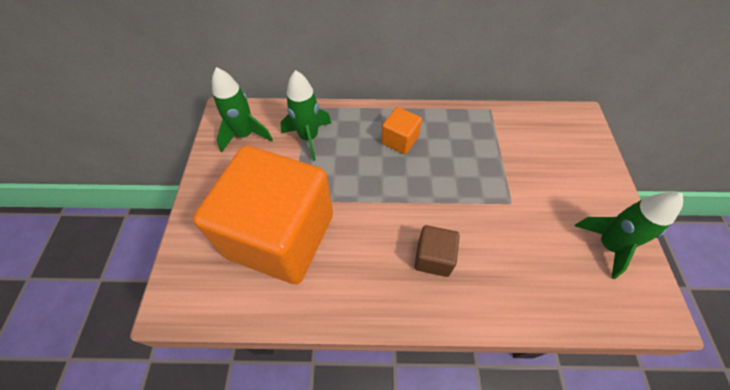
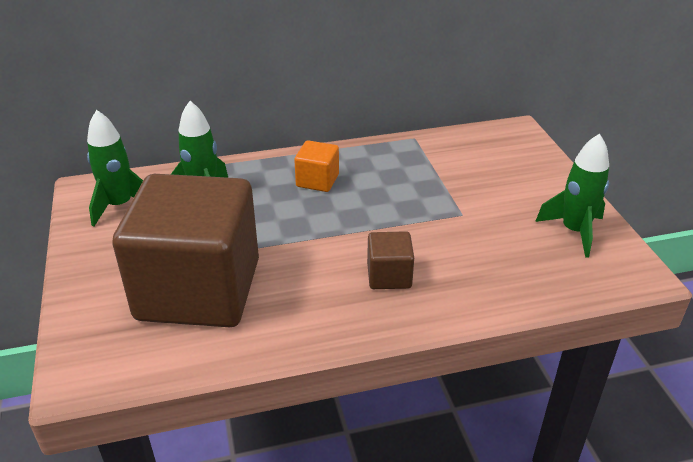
camera: 15 degrees left, 20 degrees down
orange cube [193,145,333,284] -> brown cube [112,174,259,327]

